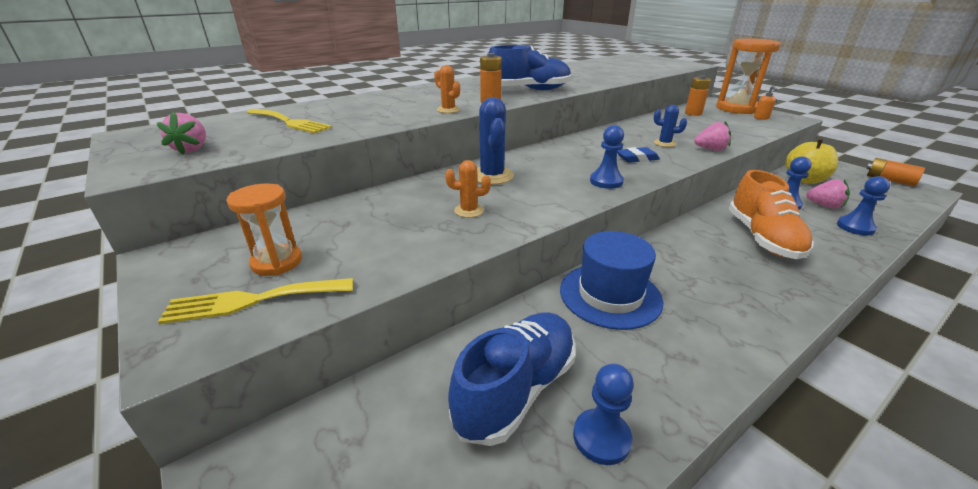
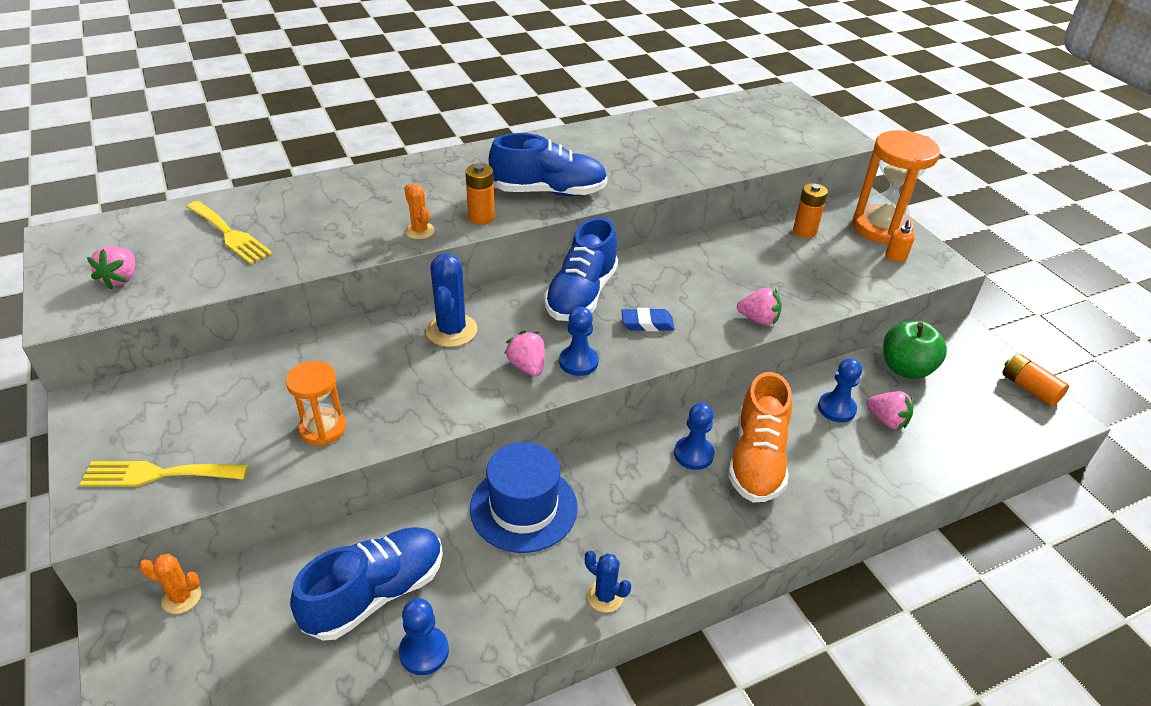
camera: 10 degrees right, 10 degrees up
orange hourglass [227,183,302,276] -> orange hourglass moved to [286,361,346,446]
orange cactus [445,160,491,218] -> orange cactus moved to [139,554,201,614]
blue cactus [654,105,687,147] -> blue cactus moved to [585,550,631,612]
yellow apple [786,137,838,184] -> green apple [883,321,947,379]
blue pawn [837,176,890,236] -> blue pawn moved to [674,403,714,470]
none -> pink strawberry [504,331,545,376]
none -> blue shoe [544,217,618,321]

